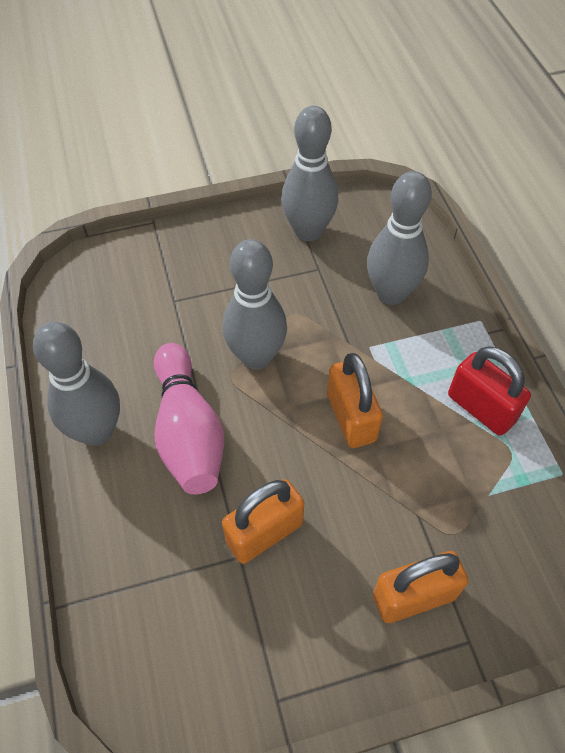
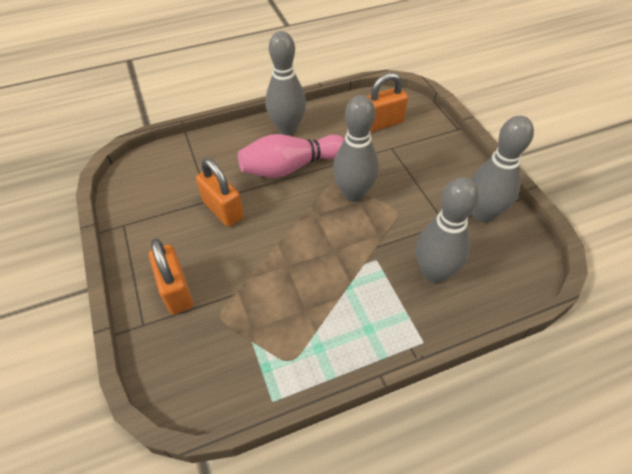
camera: 85 degrees right, 5 degrees down
orange padlock [327,353,383,448] -> orange padlock moved to [366,72,408,132]
red padlock [448,346,531,436] -> none

